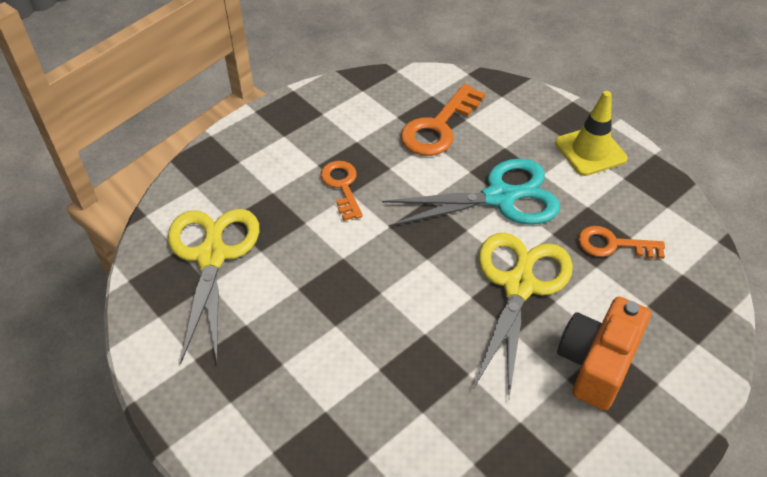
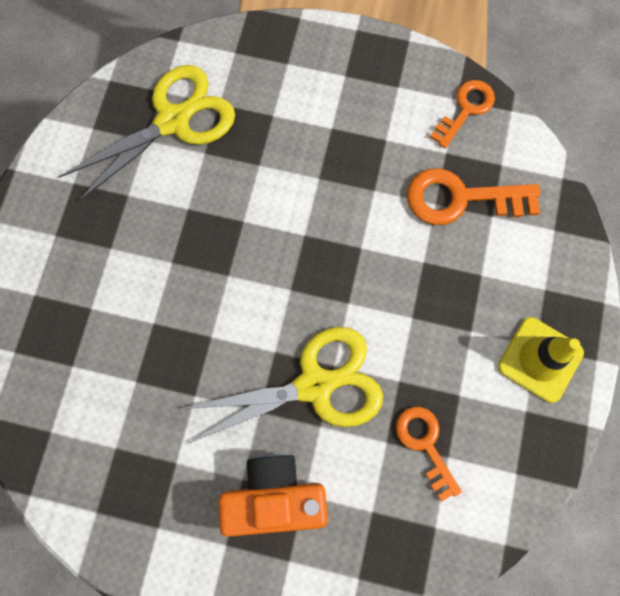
camera: 55 degrees right, 25 degrees up
orange key [320,161,363,221] -> orange key moved to [430,80,495,148]
turquoise scissors [382,158,560,227] -> none

